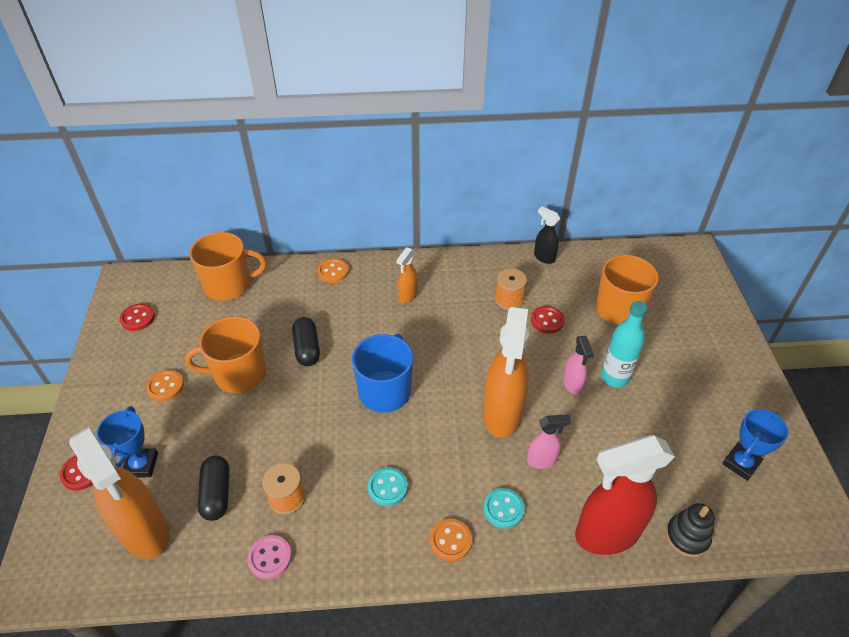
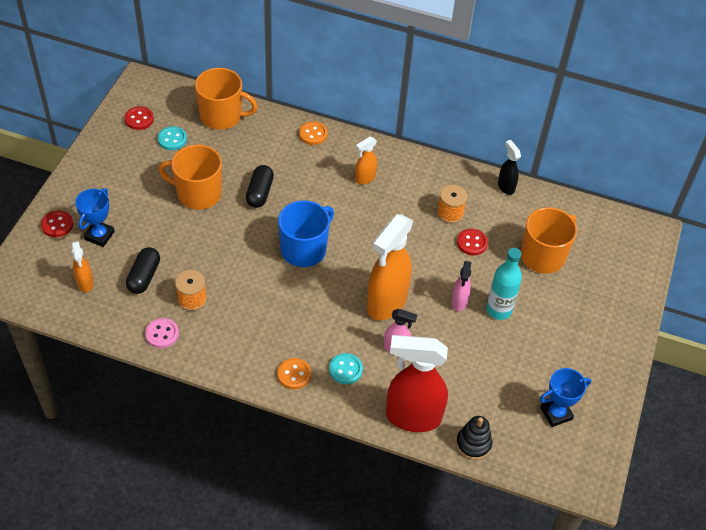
camera: 20 degrees right, 5 degrees up
orange spray bottle [69,427,170,559] -> orange spray bottle [72,241,94,292], size x0.48
orange button [146,370,184,401] -> none
turquoise button [368,467,408,506] -> turquoise button moved to [158,126,187,150]

